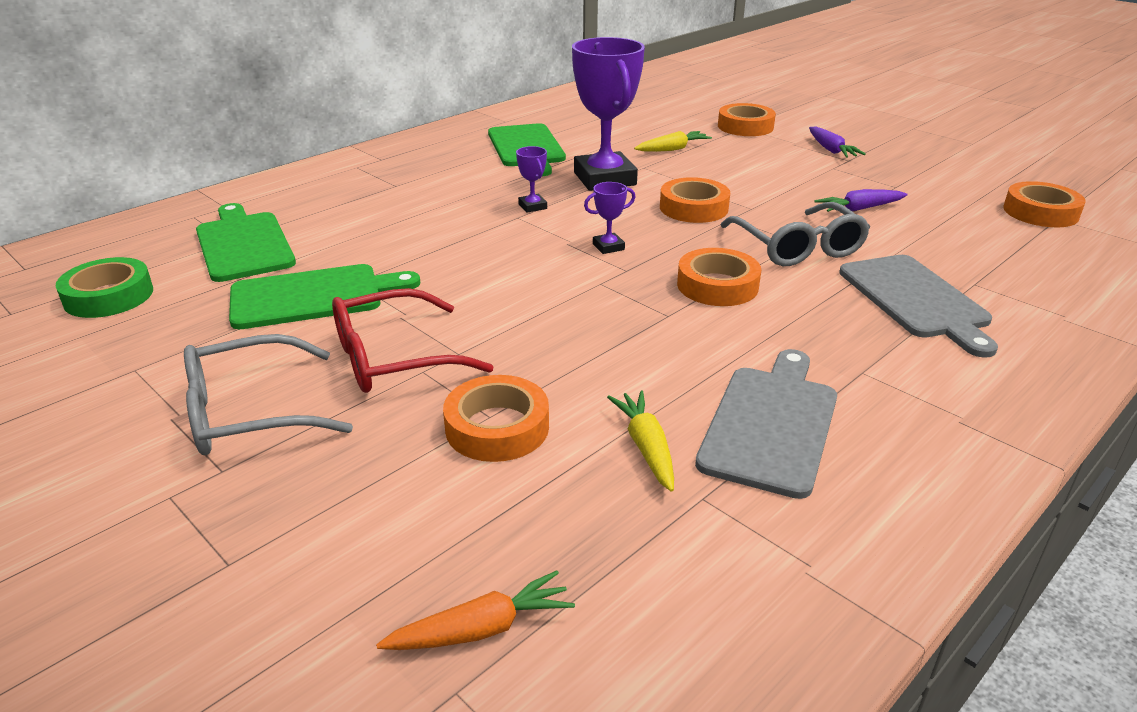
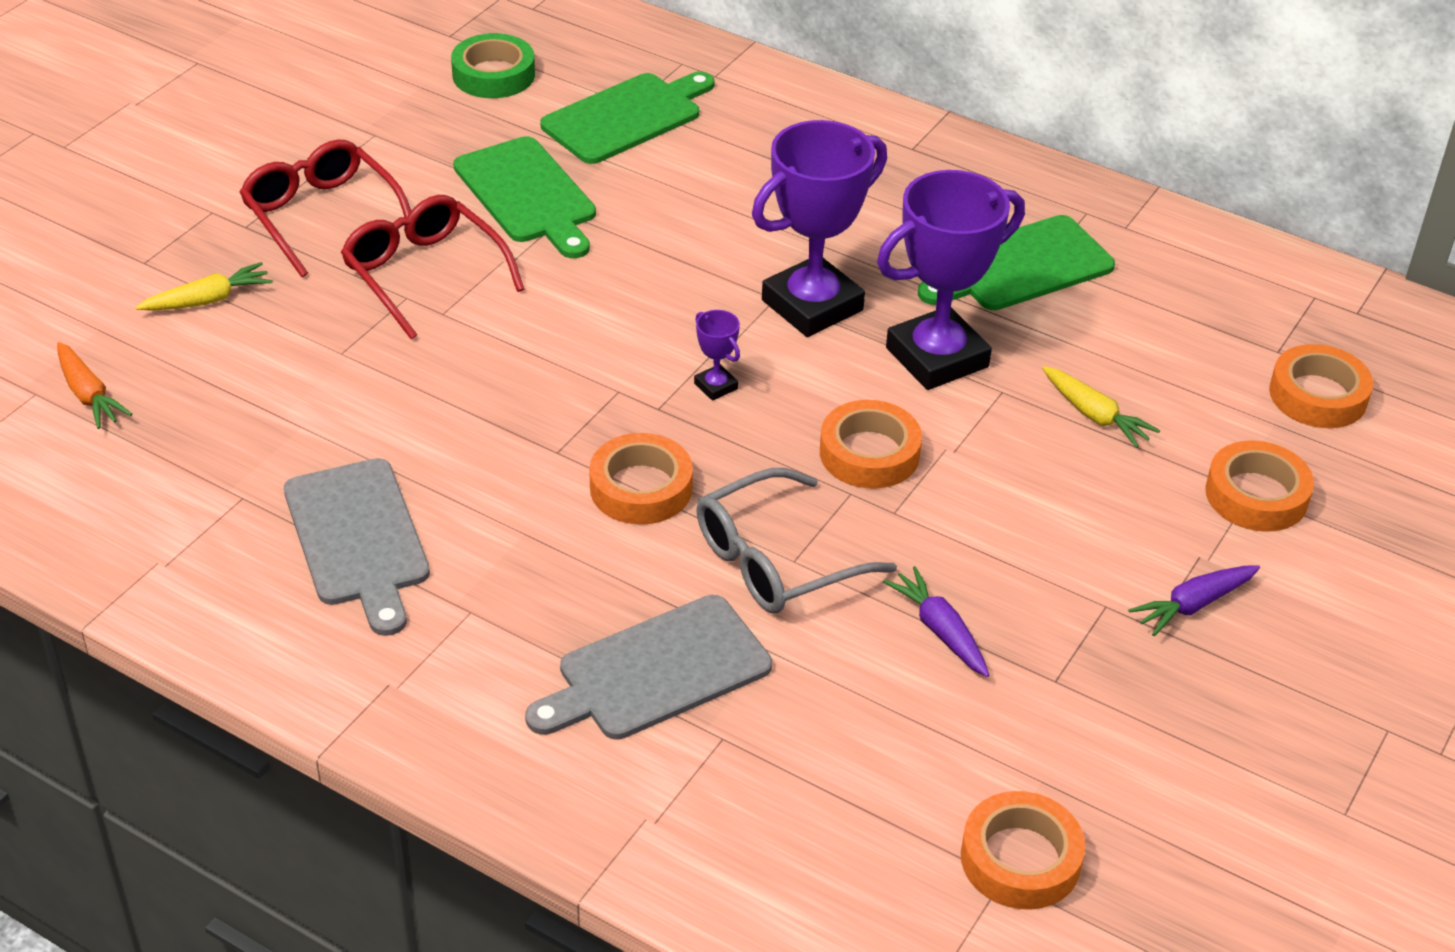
camera: 75 degrees right, 10 degrees up
grey glasses [184,334,353,455] -> red glasses [239,139,411,277]
orange tape [443,375,549,462] -> orange tape moved to [1269,344,1373,428]
purple trophy [516,146,547,213] -> purple trophy [752,120,887,337], size x2.41
yellow carrot [607,391,674,492] -> yellow carrot moved to [136,262,273,311]
grey cutting board [695,349,837,499] -> grey cutting board turned 60 degrees clockwise [284,458,430,636]

